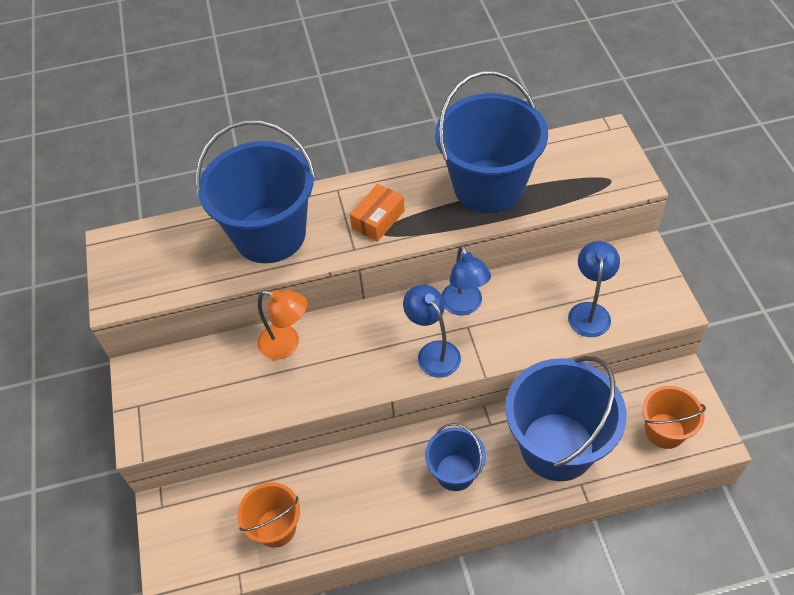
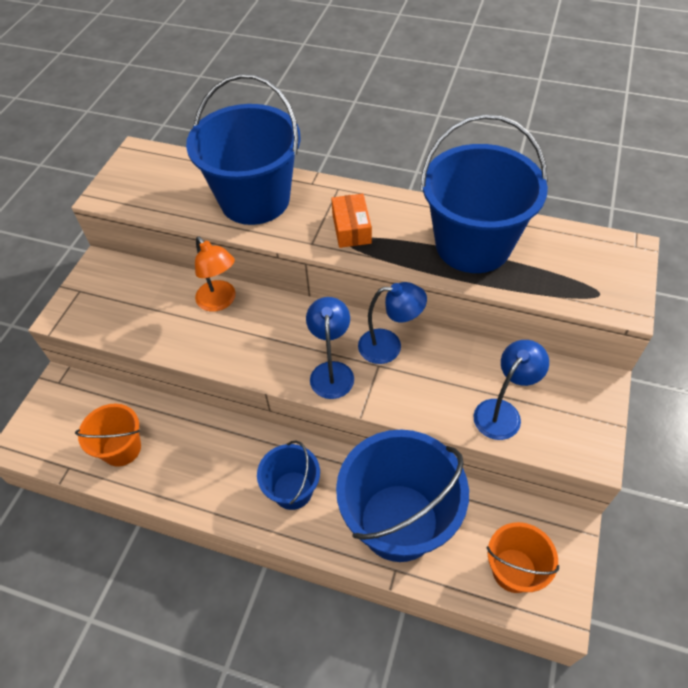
camera: 30 degrees right, 0 degrees up
orange box [350,184,405,242] -> orange box turned 75 degrees counterclockwise [331,194,372,248]
blue lamp [441,245,491,316] -> blue lamp turned 105 degrees counterclockwise [358,282,427,364]

